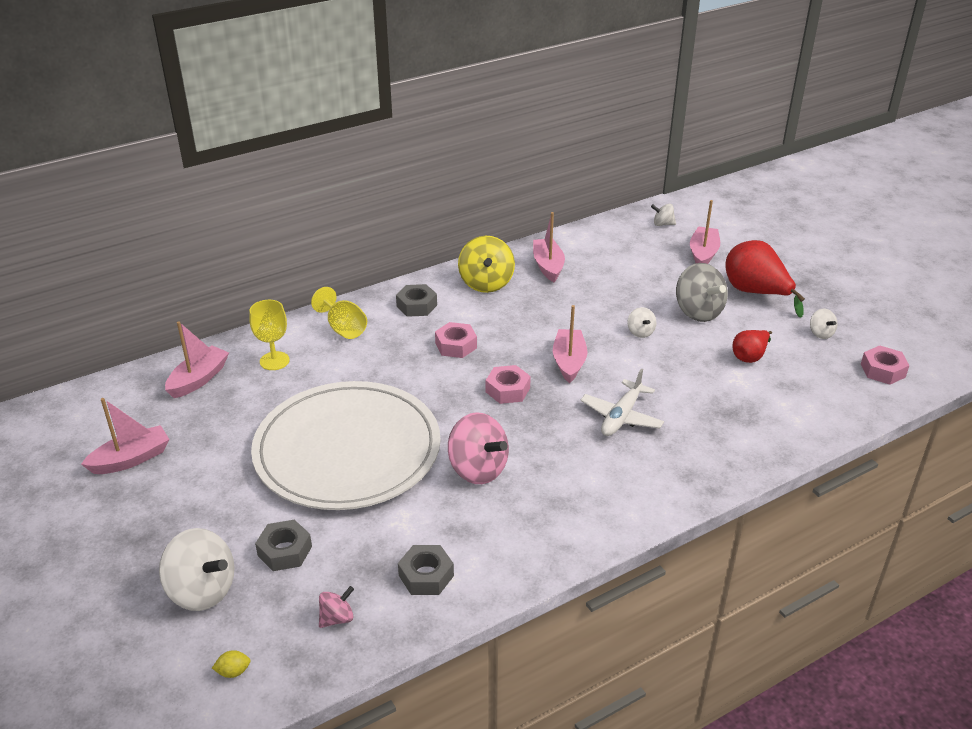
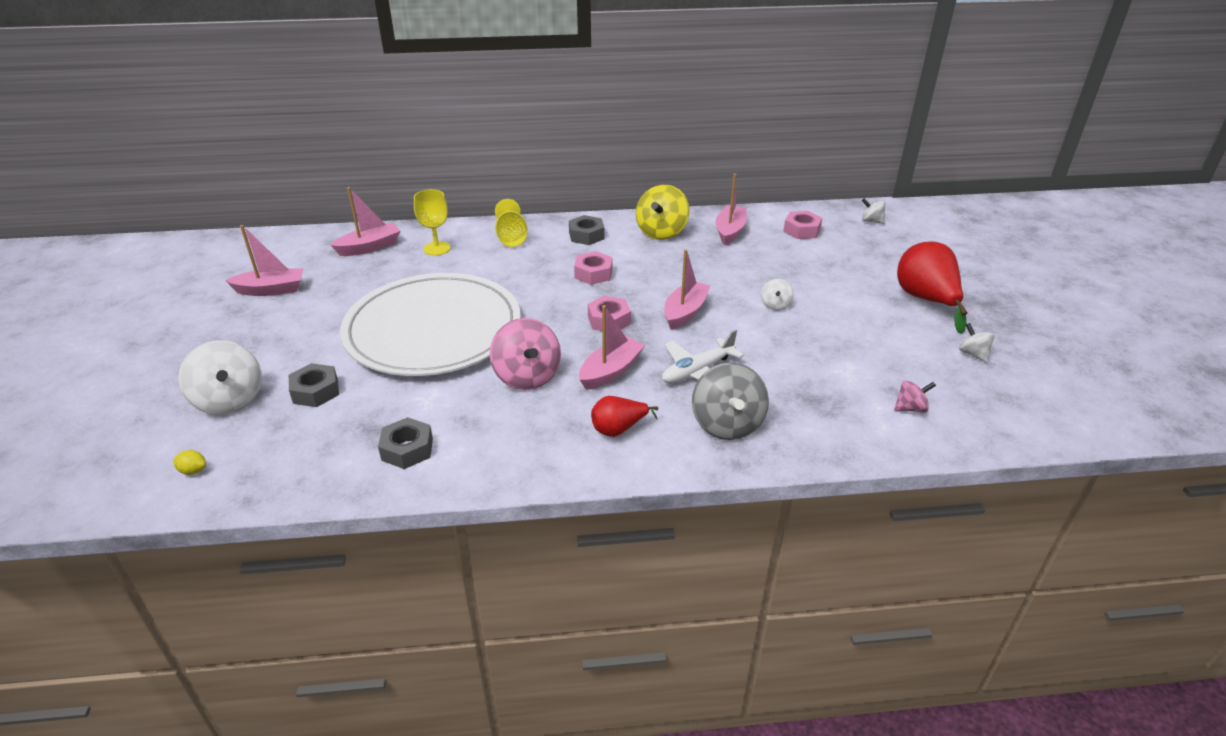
camera: 25 degrees right, 0 degrees up
pink spinning top [319,586,354,628] -> pink spinning top moved to [894,381,936,413]
grey spinning top [676,263,728,322] -> grey spinning top moved to [692,363,769,440]
pink boat [690,200,720,264] -> pink boat moved to [579,305,645,390]
red pear [732,330,772,363] -> red pear moved to [591,396,658,437]
white spinning top [810,309,837,339] -> white spinning top turned 150 degrees clockwise [959,323,994,362]
pink nut [861,345,910,385] -> pink nut moved to [783,211,822,239]

